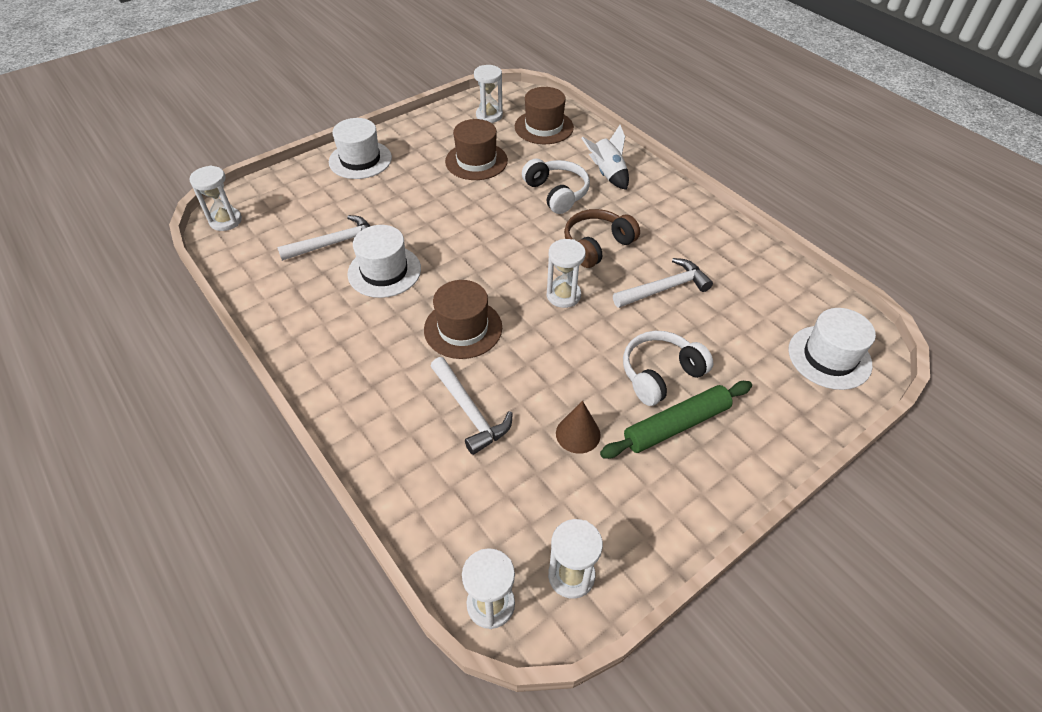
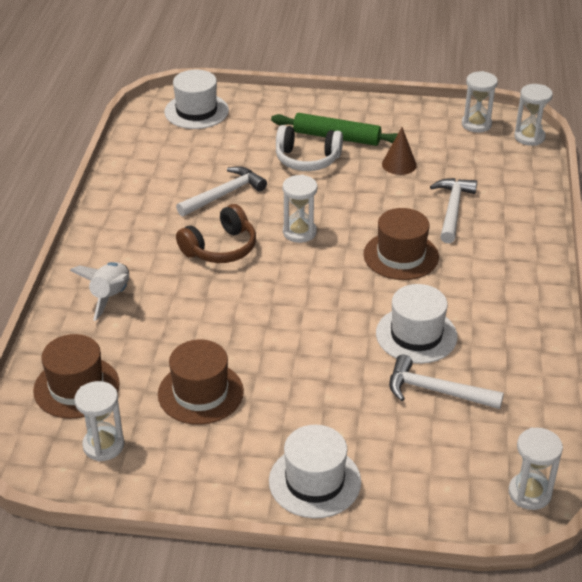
camera: 135 degrees left, 10 degrees down
white headphones [522,159,590,214] -> none
brown headphones [564,209,640,268] -> brown headphones turned 45 degrees counterclockwise [176,204,256,263]
white hammer [613,258,713,308] -> white hammer turned 120 degrees clockwise [176,166,267,217]

